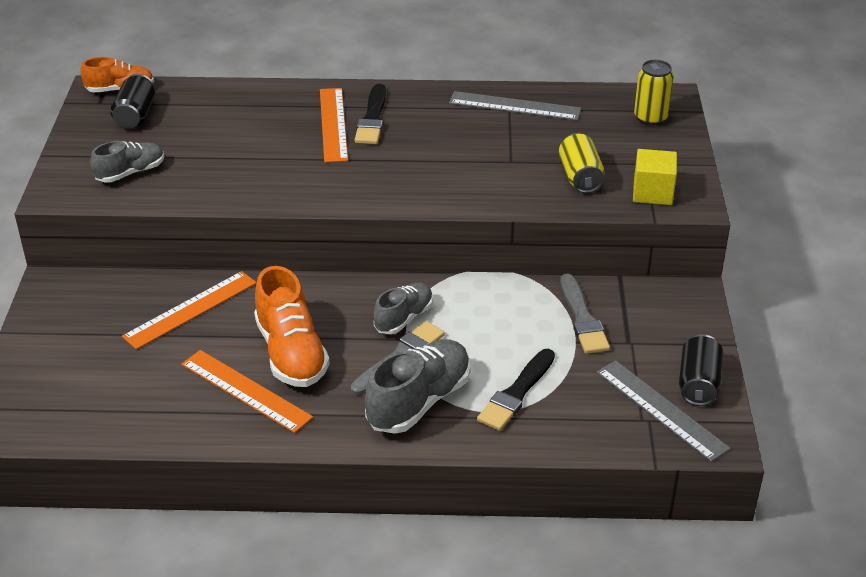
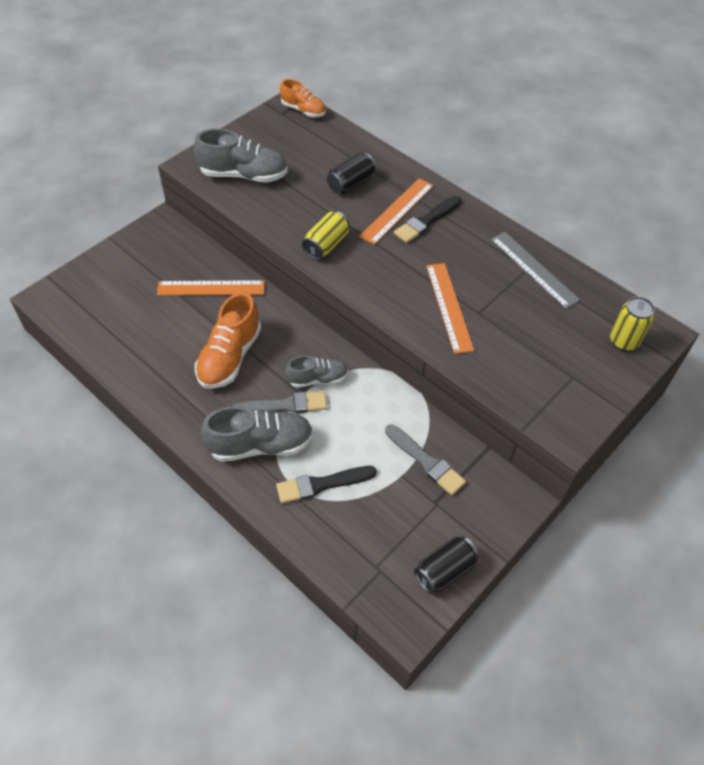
camera: 40 degrees right, 15 degrees up
grey shoe [90,141,164,182] -> grey shoe [194,128,288,183], size x1.63
black can [110,74,155,129] -> black can moved to [327,152,376,194]
orange ruler [181,350,313,433] -> orange ruler moved to [426,263,474,354]
yellow can [559,133,605,193] -> yellow can moved to [302,211,350,260]
grey brush [560,274,610,354] -> grey brush turned 75 degrees counterclockwise [385,424,466,495]
grey ruler [597,360,731,462] -> none
yellow cube [633,149,677,205] -> none

